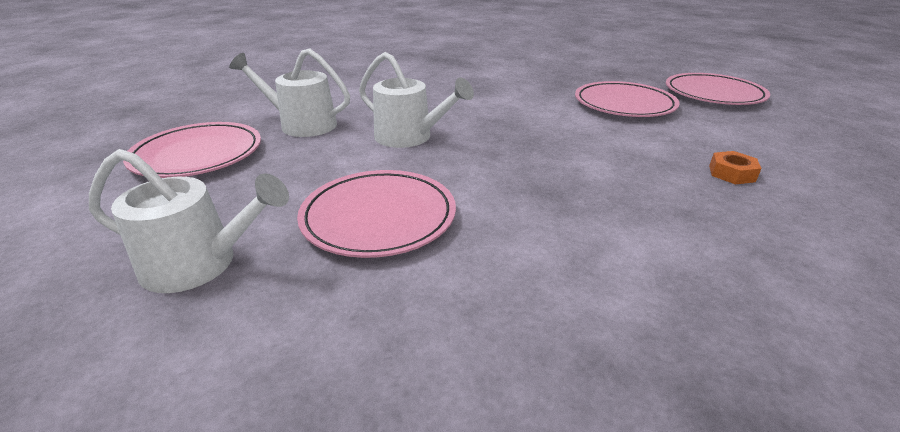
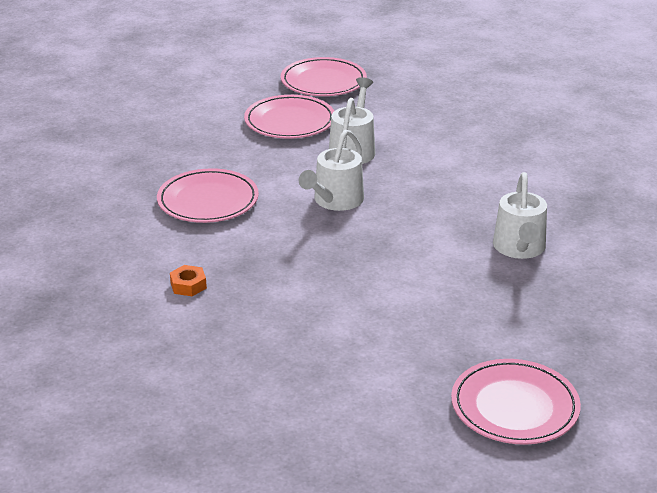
camera: 85 degrees right, 0 degrees up
white watering can [89,149,289,293] -> white watering can moved to [493,172,547,259]
pink plate [575,81,680,117] -> pink plate moved to [281,57,367,96]
orange nut [709,151,762,184] -> orange nut moved to [170,265,207,296]

